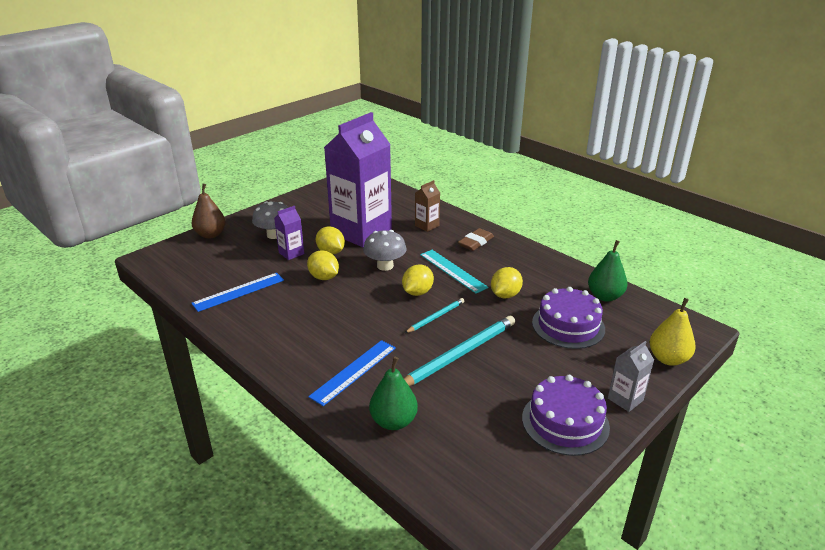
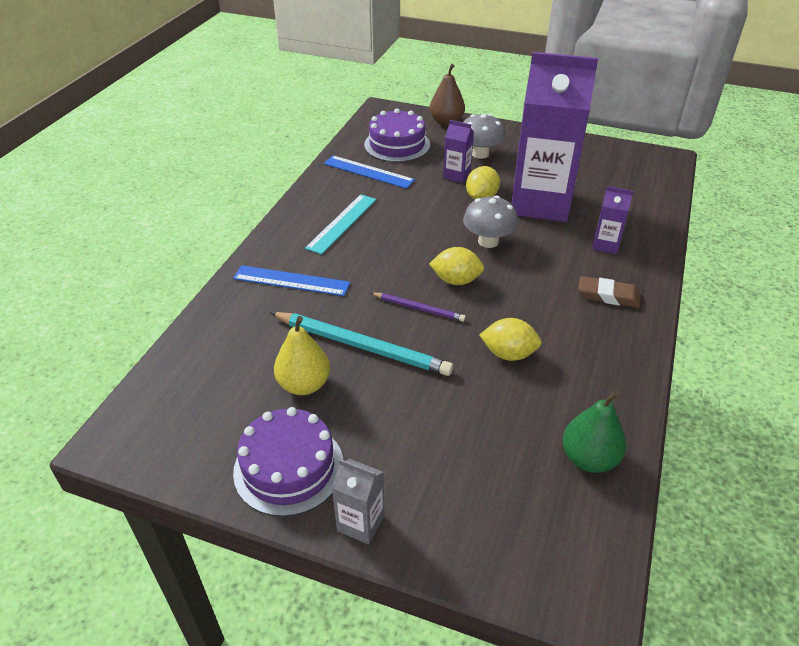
camera: 65 degrees right, 10 degrees up
yellow lemon [307,251,339,280] -> none
green pear [369,357,418,430] -> none
turquoise pencil [405,298,464,333] -> purple pencil [371,293,466,322]
brown carton [415,180,440,232] -> purple carton [592,186,633,254]
turquoise ruler [420,250,488,293] -> turquoise ruler moved to [305,194,376,255]
purple cake [532,287,605,349] -> purple cake moved to [364,109,430,162]
yellow pear [649,298,696,366] -> yellow pear moved to [274,316,330,395]

